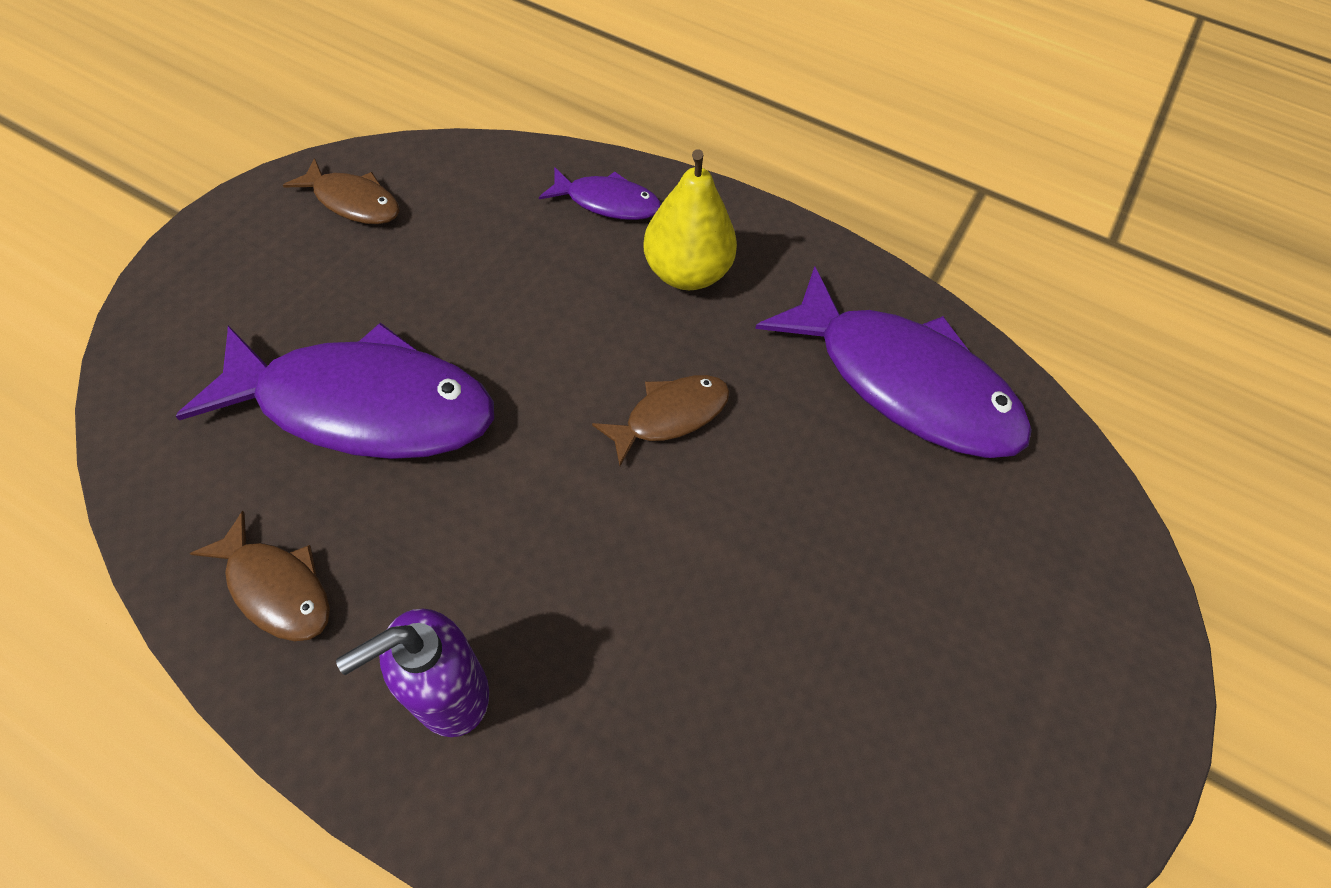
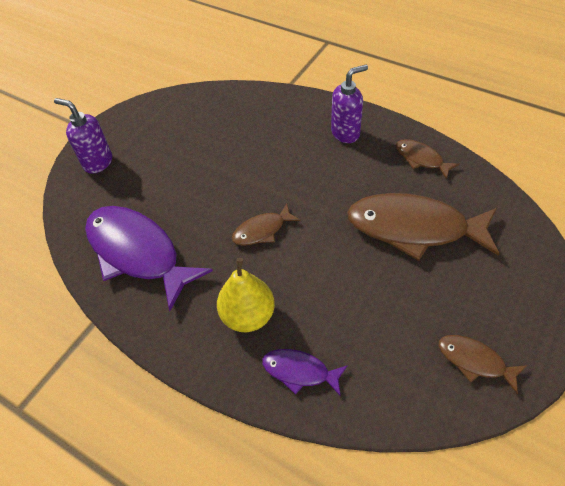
camera: 170 degrees left, 5 degrees down
purple fish [175,323,494,459] -> brown fish [347,193,499,261]
none -> purple soap dispenser [54,98,112,174]

